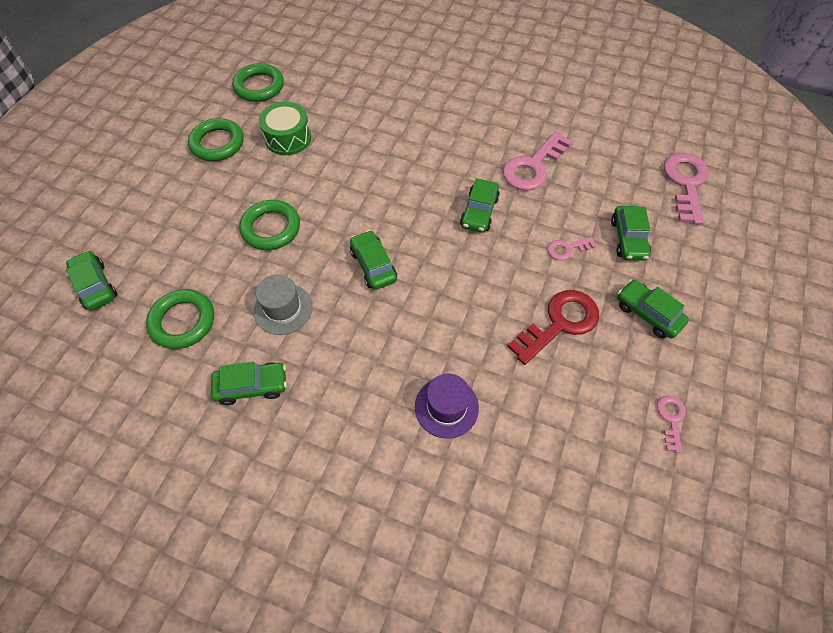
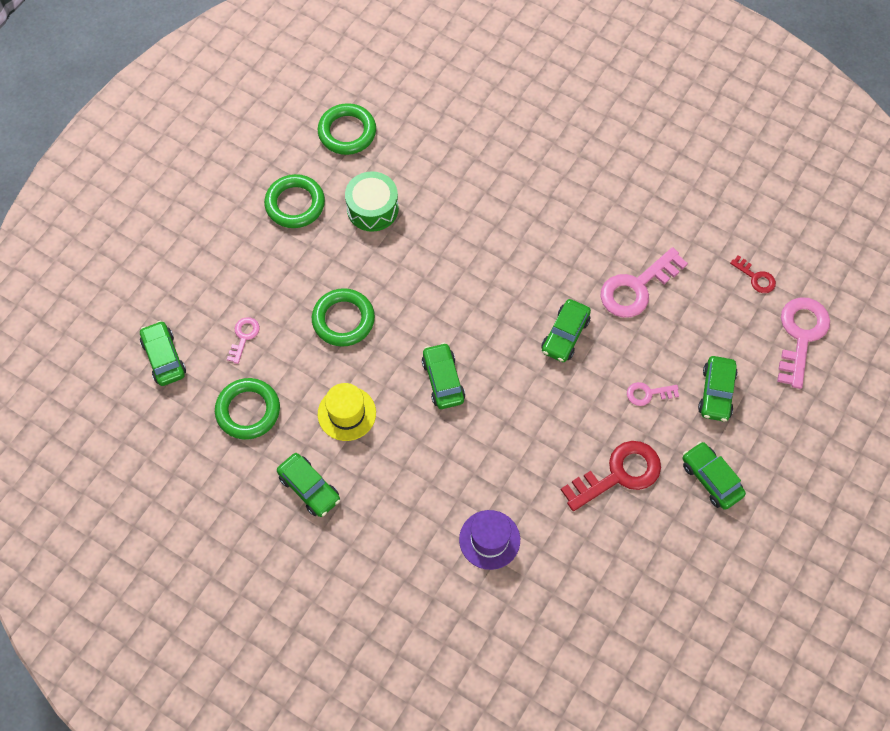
camera: 10 degrees right, 5 degrees up
green car [211,361,287,405] -> green car turned 45 degrees clockwise [277,453,340,517]
grey hat [254,274,313,335] -> yellow hat [318,383,376,441]
pink key [657,396,686,453] -> pink key moved to [227,317,260,364]
none -> red key [730,255,776,293]

